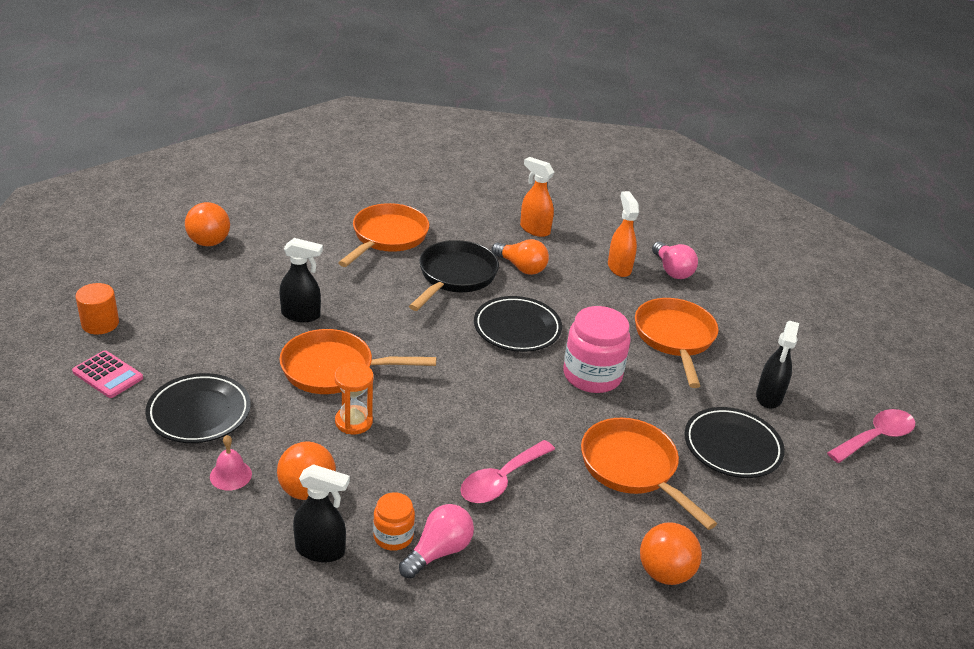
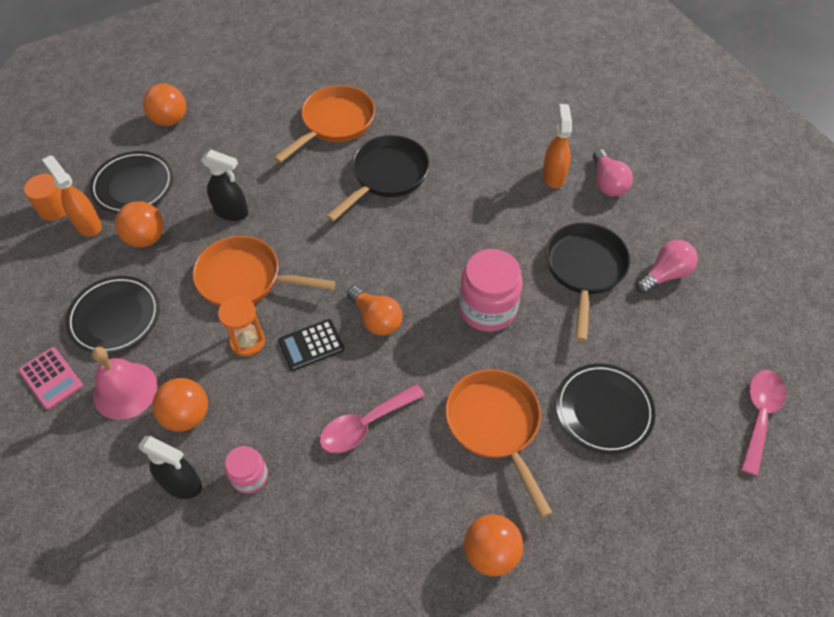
camera: 15 degrees right, 20 degrees up
pink calculator [72,350,143,398] -> pink calculator moved to [19,347,83,410]
pink bell [210,435,252,491] -> pink bell [92,347,158,420], size x1.72
orange jar [373,492,415,551] -> pink jar [225,446,268,493]
pink light bulb [399,504,474,579] -> pink light bulb moved to [636,240,698,294]
black plate [474,296,562,352] -> black plate moved to [89,151,173,213]
orange light bulb [491,239,549,275] -> orange light bulb moved to [347,286,403,336]
orange spray bottle [520,157,554,237] -> orange spray bottle moved to [42,155,102,237]
orange pan [635,298,719,388] -> black pan [546,223,631,342]
black spray bottle [756,321,799,409] -> none
pink spoon [827,409,915,463] -> pink spoon turned 45 degrees counterclockwise [741,370,786,476]
none -> orange ball [115,201,164,248]
none -> black calculator [278,319,344,371]

